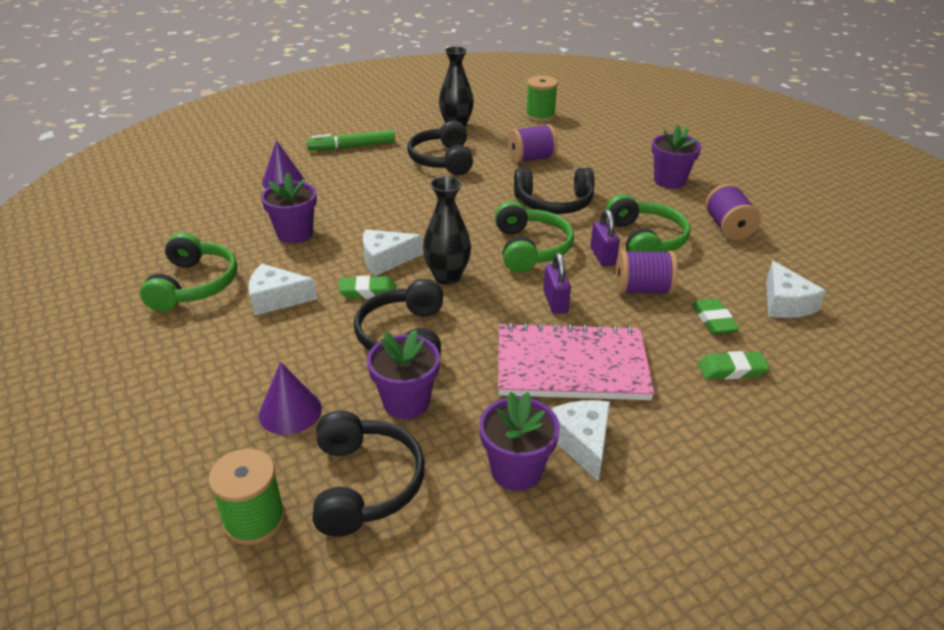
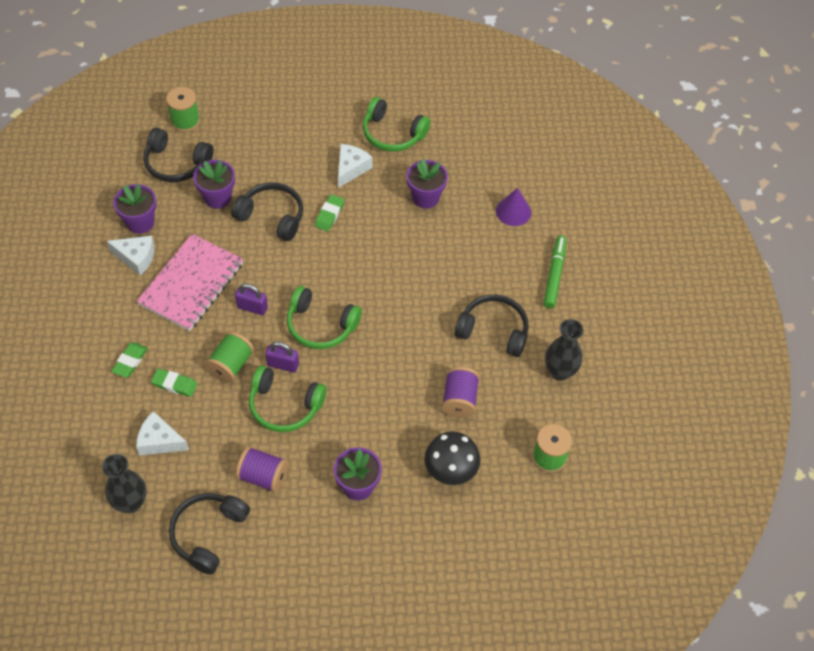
camera: 115 degrees right, 20 degrees up
purple cone [259,362,322,435] -> none
white cheese [363,229,423,276] -> none
black vase [423,176,471,285] -> black vase moved to [102,454,146,513]
black headphones [514,167,595,214] -> black headphones moved to [169,493,250,575]
purple spool [616,250,678,295] -> green spool [205,331,254,383]
none -> black mushroom [424,432,480,485]

